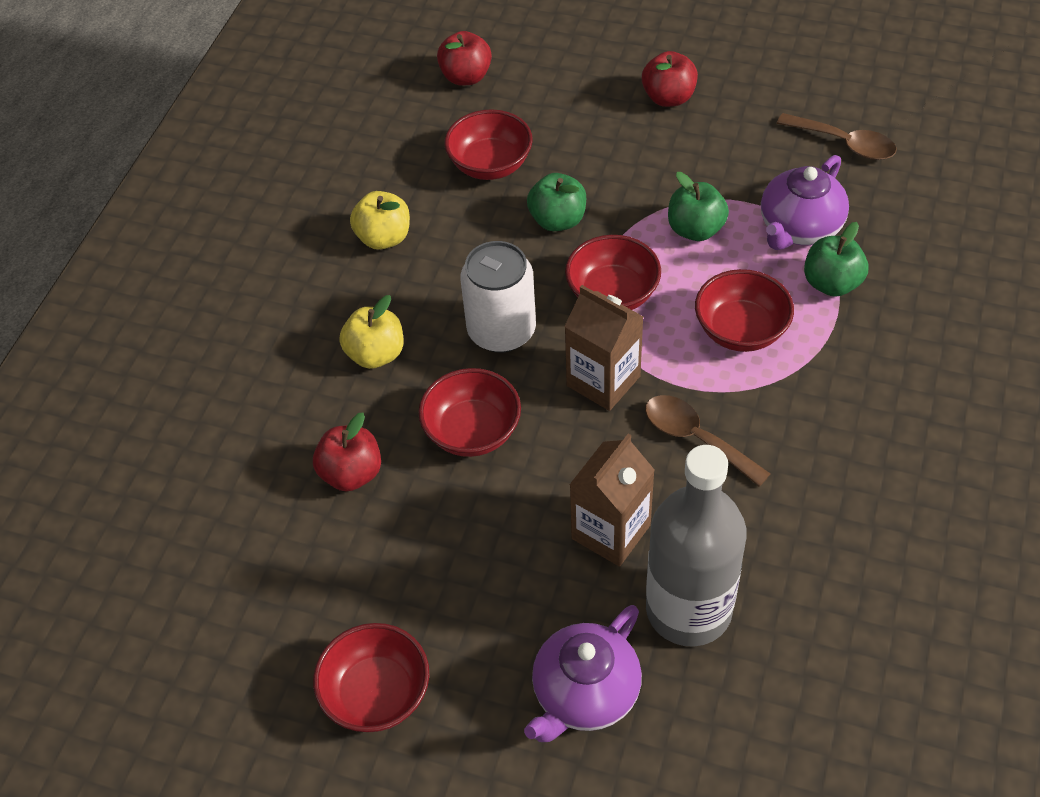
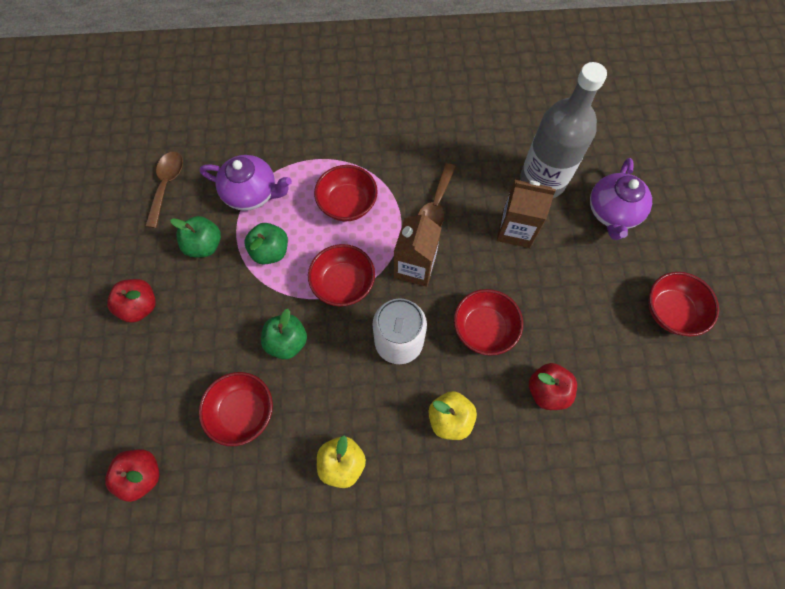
camera: 115 degrees left, 15 degrees up
purple teapot [524,605,642,742] -> purple teapot turned 90 degrees clockwise [590,158,652,240]
green apple [804,222,868,297] -> green apple moved to [170,216,221,257]

